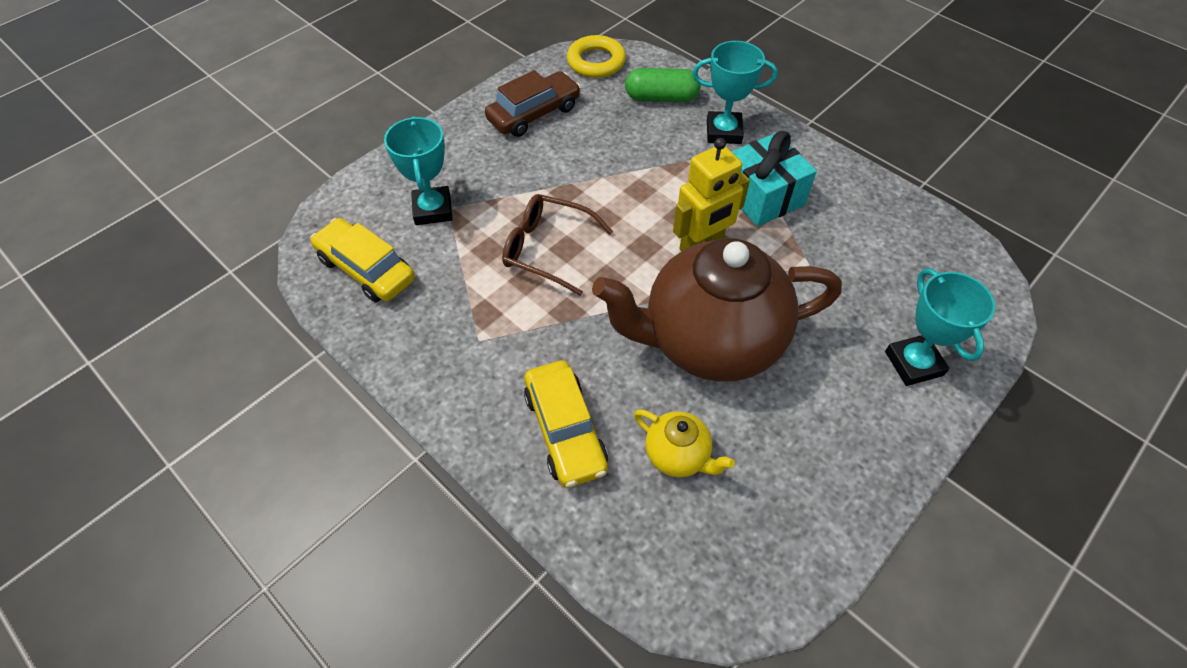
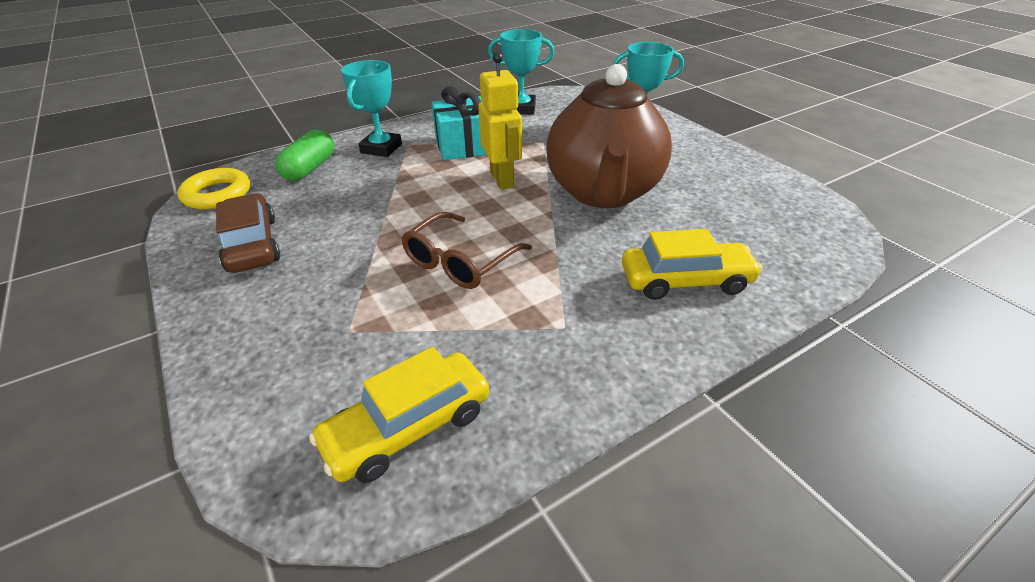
camera: 75 degrees left, 15 degrees down
turquoise trophy [384,116,453,225] -> turquoise trophy moved to [488,29,554,114]
yellow teapot [634,410,735,477] -> none

